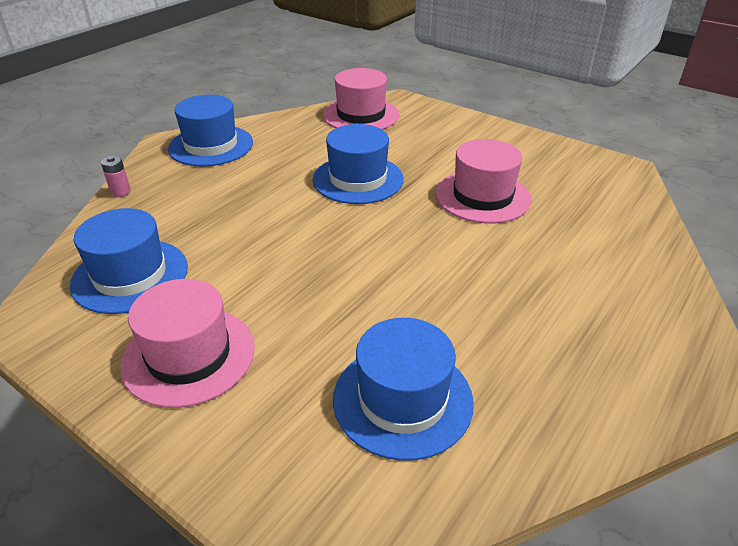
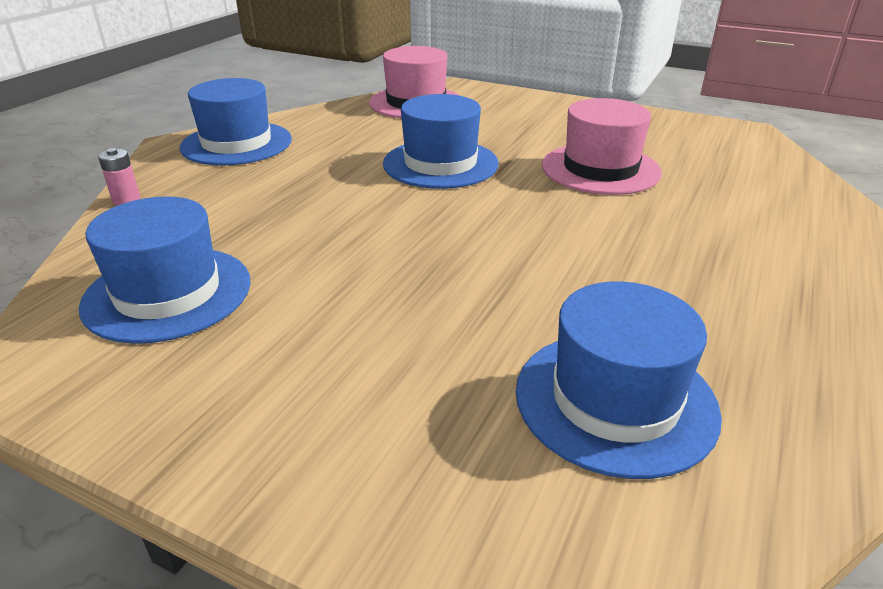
camera: 10 degrees left, 5 degrees down
pink hat [120,279,255,408] -> none

